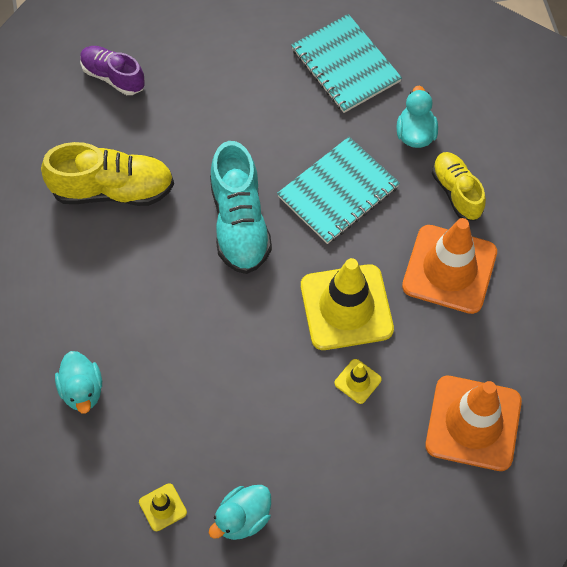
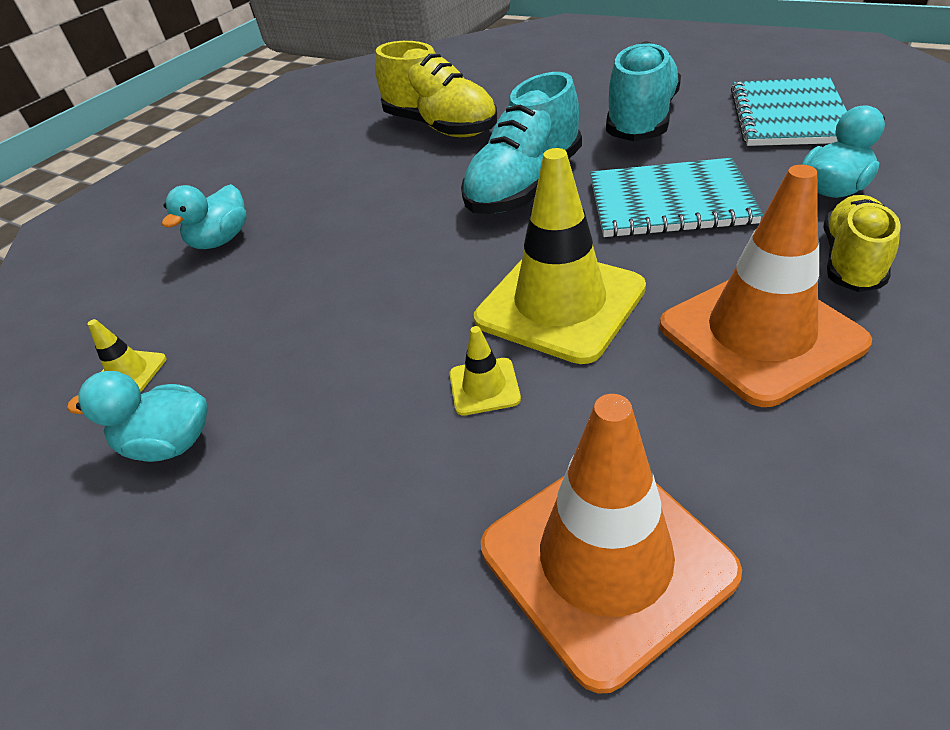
camera: 50 degrees right, 20 degrees down
purple shoe [80,46,145,95] -> none
none -> turquoise shoe [606,41,681,141]

